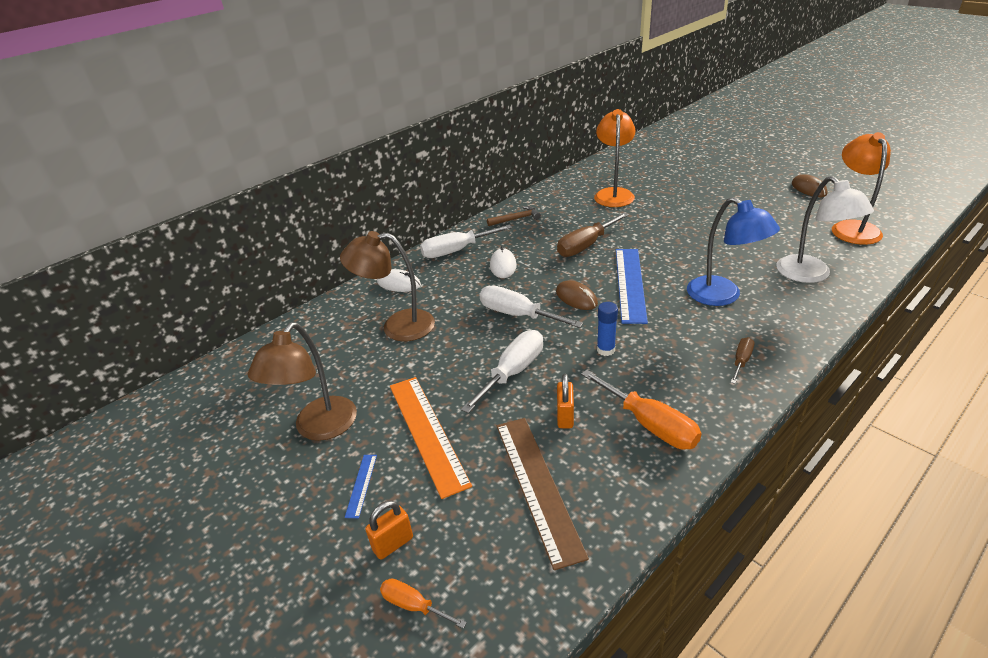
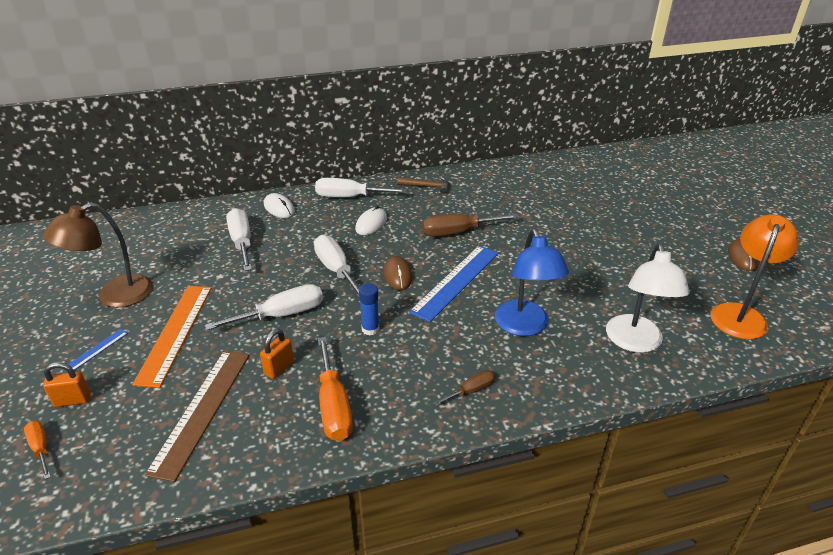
camera: 25 degrees right, 0 degrees up
brown lamp [340,231,435,341] -> white screwdriver [226,208,252,271]
orange lamp [594,109,636,207] -> none

